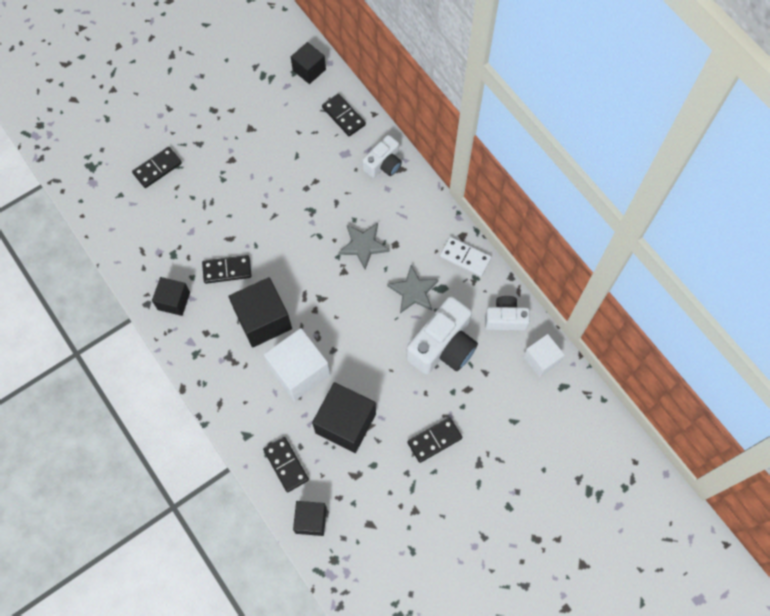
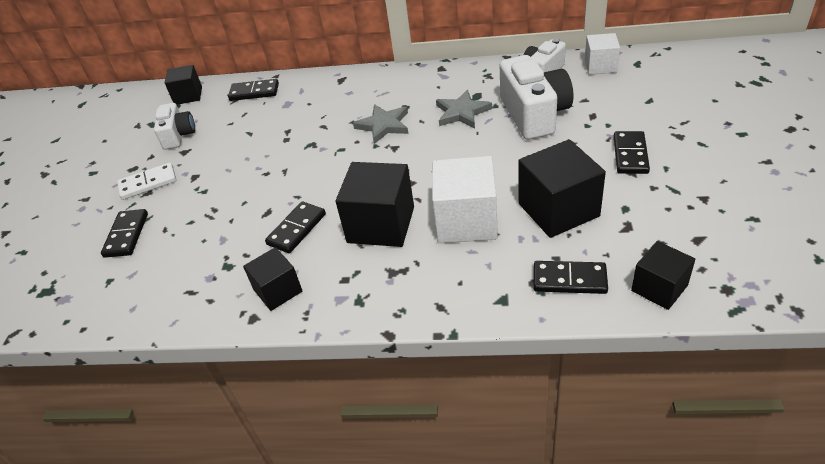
camera: 45 degrees left, 25 degrees down
white camera [362,135,402,178] -> white camera moved to [154,103,195,150]
white domino [440,237,491,276] -> white domino moved to [117,163,176,200]

